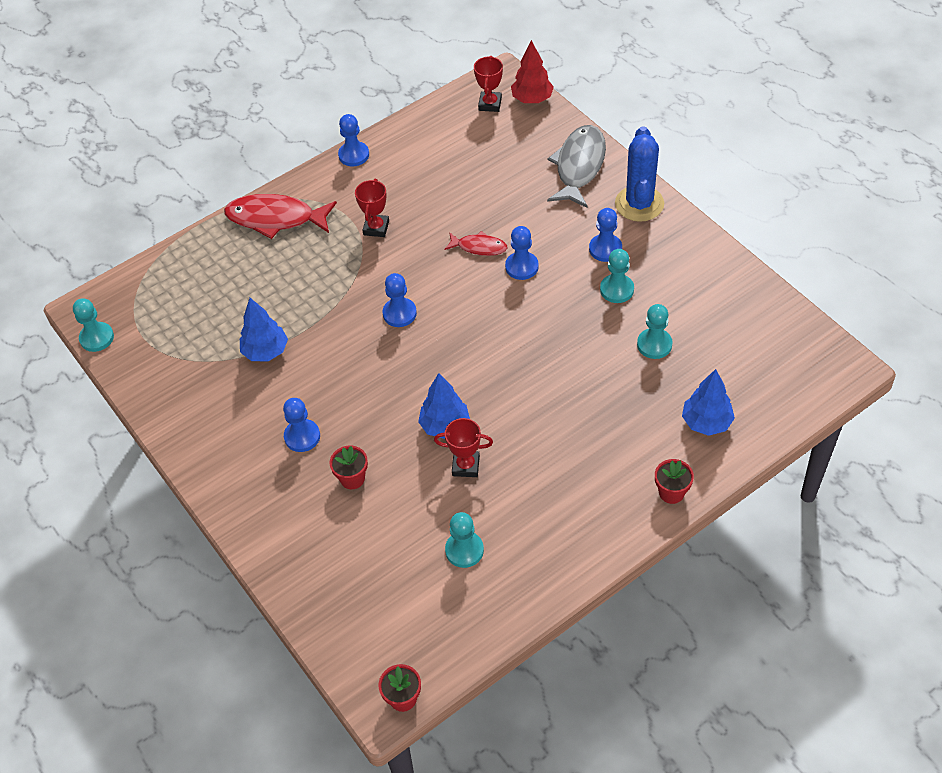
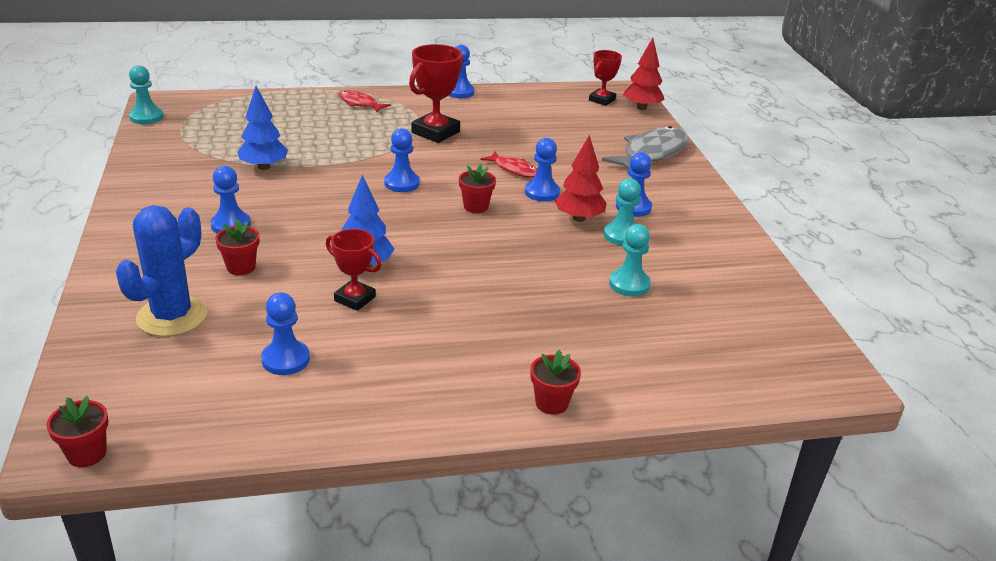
camera: 20 degrees right, 20 degrees down
red fish [224,194,337,239] -> red fish [339,90,391,112], size x0.54
red trophy [355,179,389,237] -> red trophy [409,44,463,143], size x1.60
turquoise pawn [445,512,484,568] -> blue pawn [261,292,310,375]
blue cactus [615,126,664,222] -> blue cactus moved to [116,205,208,337]
blue tree [682,369,735,436] -> none
none -> red flower pot [459,164,496,213]
none -> red tree [555,135,607,222]

